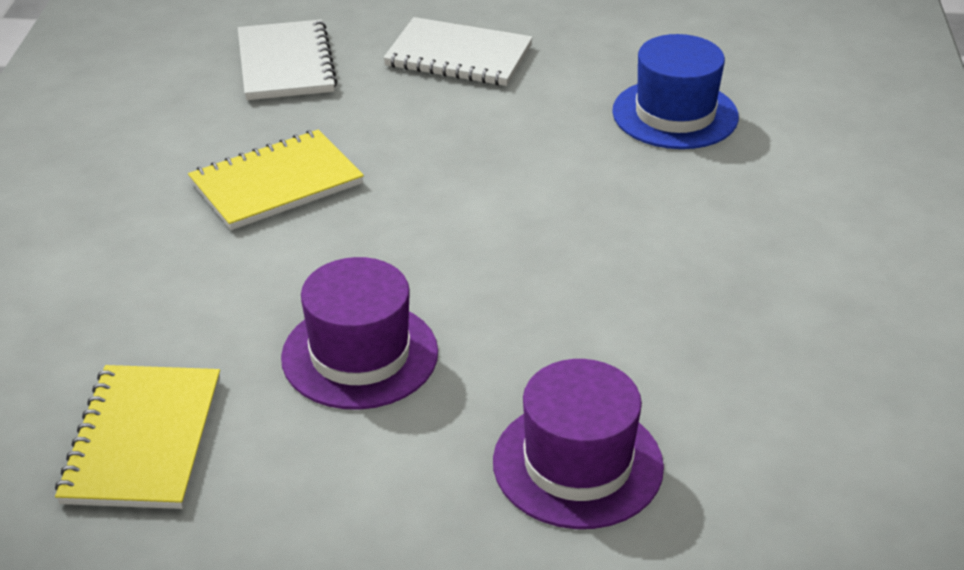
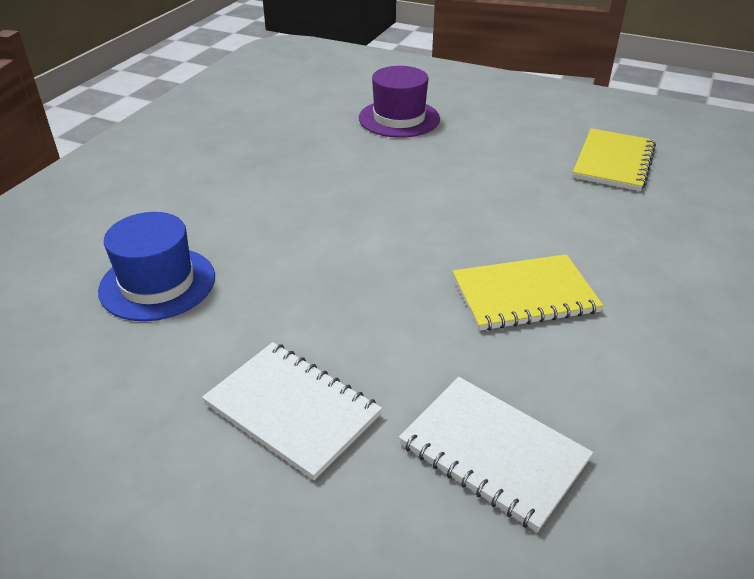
camera: 160 degrees left, 0 degrees up
white notebook [238,20,338,100] -> white notebook turned 60 degrees counterclockwise [399,377,593,532]
purple hat [281,257,438,410] -> none

